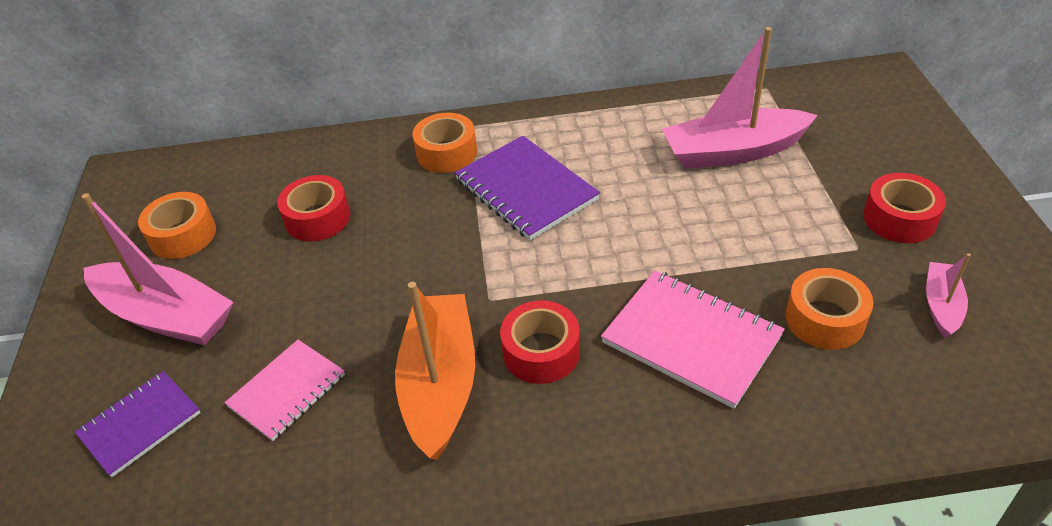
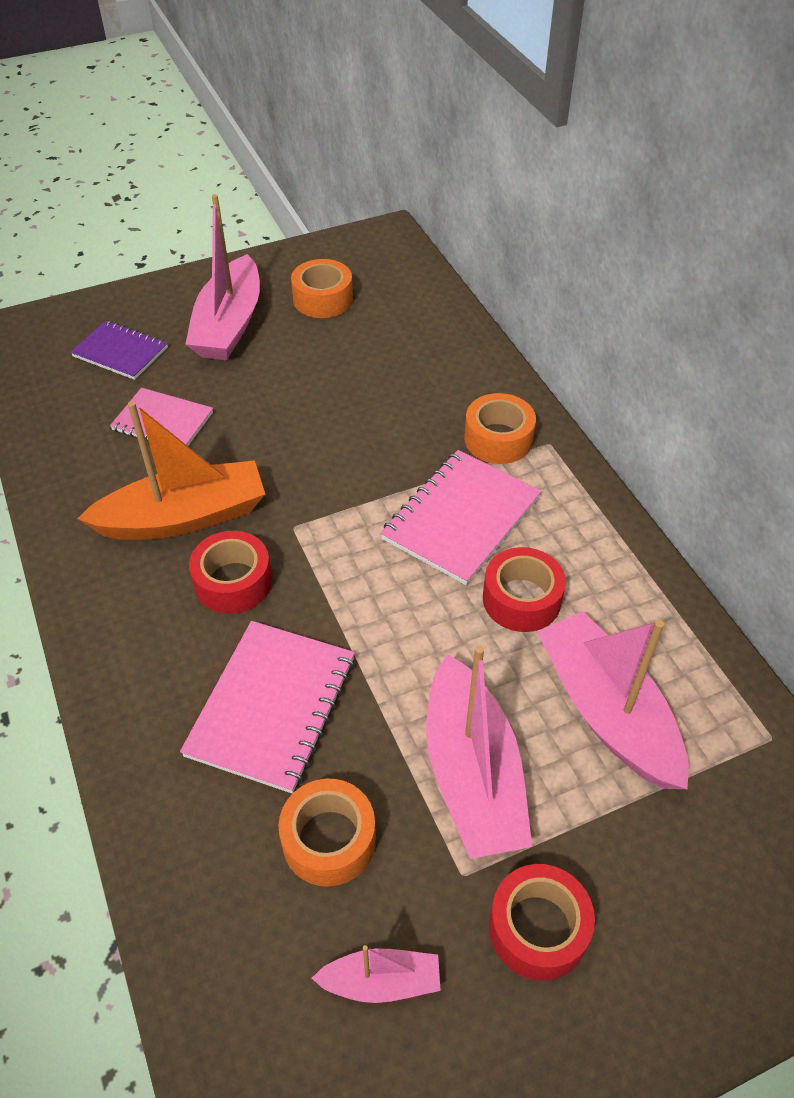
camera: 70 degrees right, 5 degrees up
red tape [277,175,350,242] -> red tape moved to [483,547,566,632]
purple notebook [455,136,600,240] -> pink notebook [380,450,541,585]
none -> pink boat [426,645,532,859]

